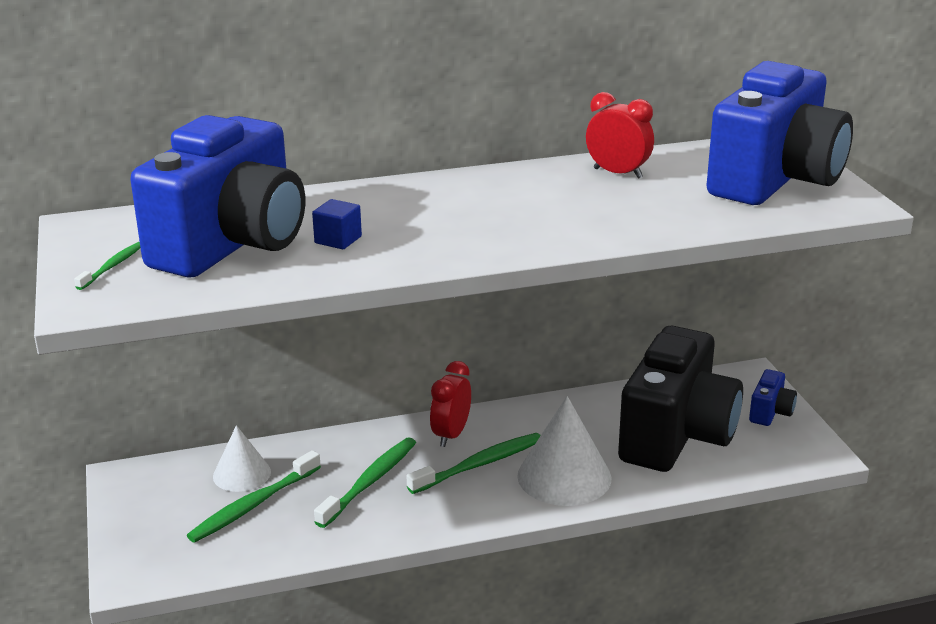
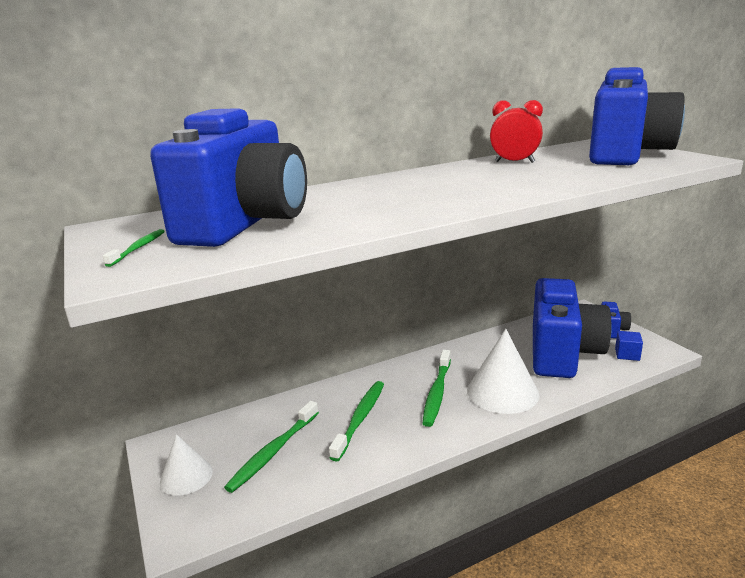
camera: 10 degrees left, 5 degrees down
white cone [213,425,271,492] -> white cone moved to [160,434,213,496]
blue cube [312,199,362,249] -> blue cube moved to [615,331,643,361]
green toothbrush [407,433,541,494] -> green toothbrush turned 150 degrees clockwise [422,350,451,427]
red clock [430,361,471,447] -> none
black camera [618,326,743,472] -> blue camera [533,278,612,378]

